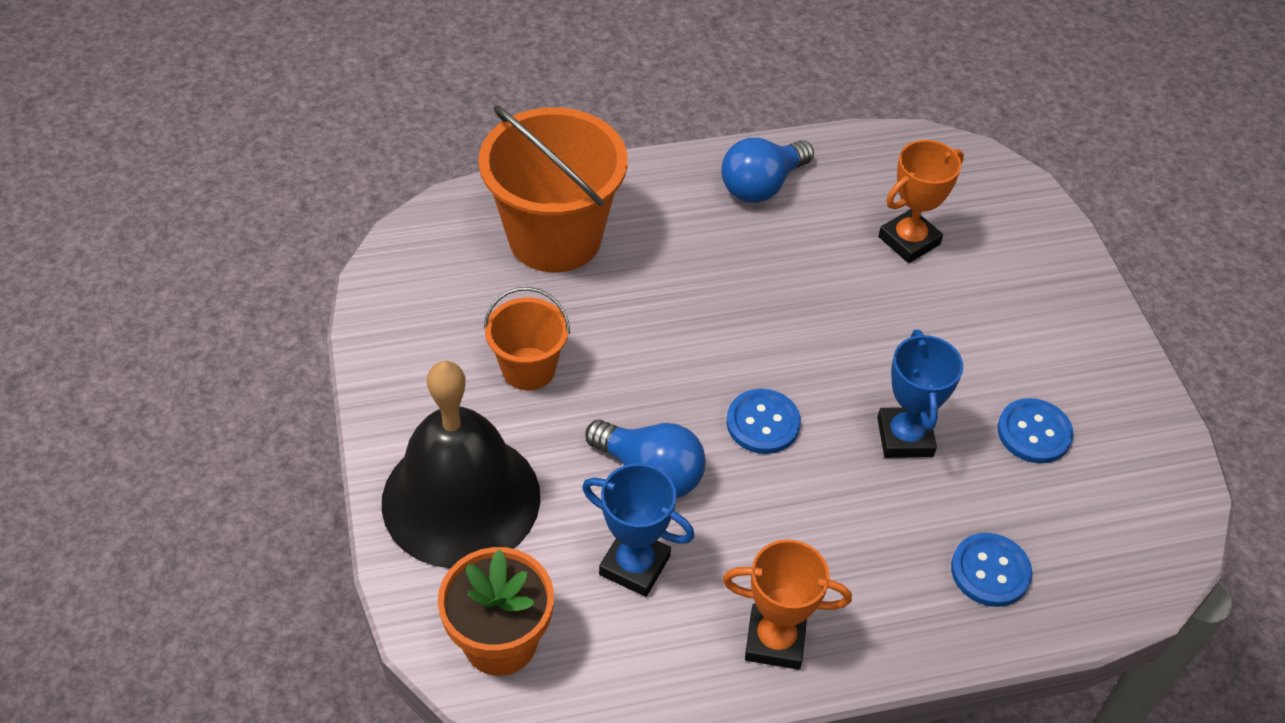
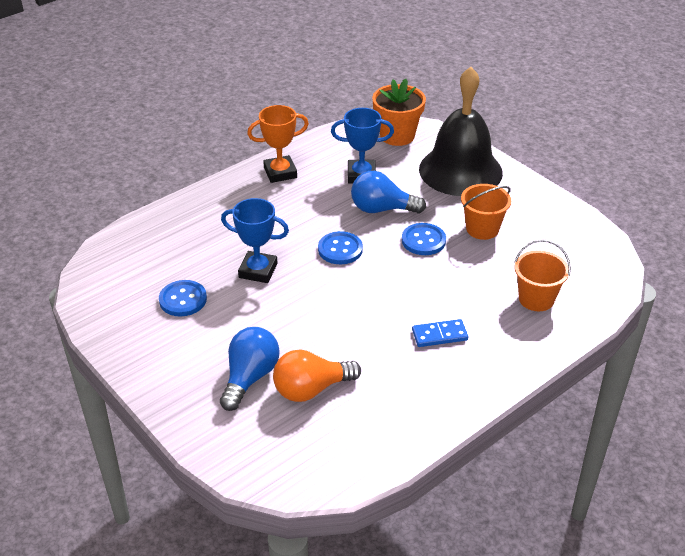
camera: 155 degrees right, 10 degrees down
orange bucket [479,105,628,273] -> orange bucket [514,239,571,311], size x0.53
blue light bulb [721,138,814,203] -> blue light bulb moved to [220,327,280,411]
blue trophy [877,330,963,458] -> blue trophy turned 45 degrees counterclockwise [221,198,289,283]
orange trophy [878,140,964,263] -> orange light bulb [273,349,361,402]
blue button [951,533,1032,607] -> blue button moved to [402,223,446,255]
none -> blue domino [412,319,468,347]

